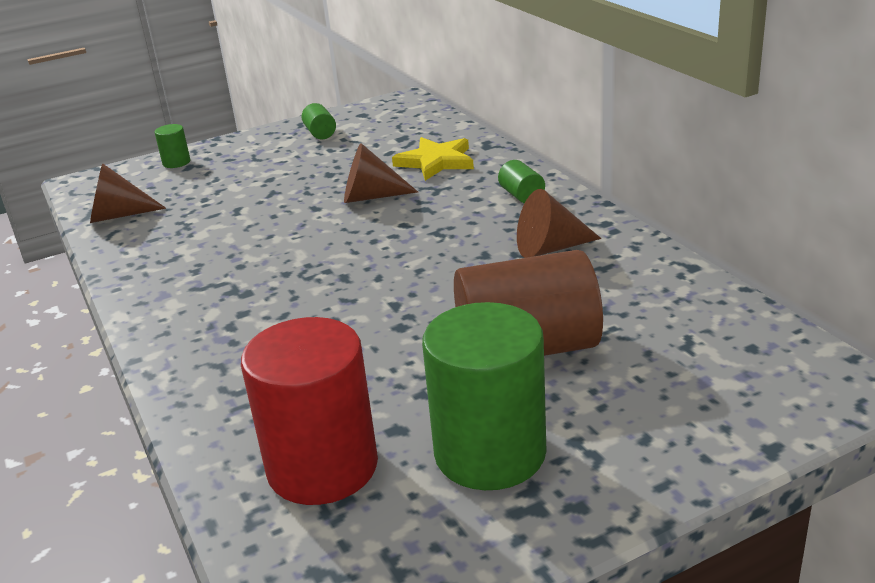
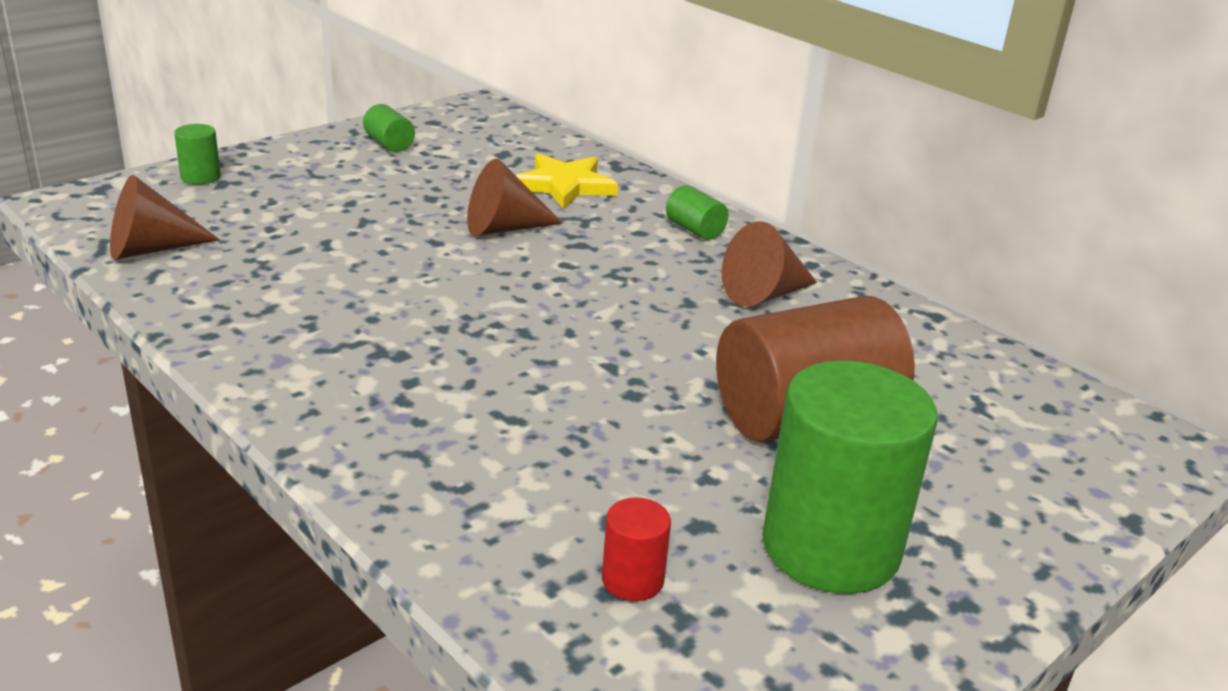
camera: 20 degrees left, 0 degrees up
red cylinder [241,317,378,505] -> red cylinder [602,497,671,601], size x0.43

